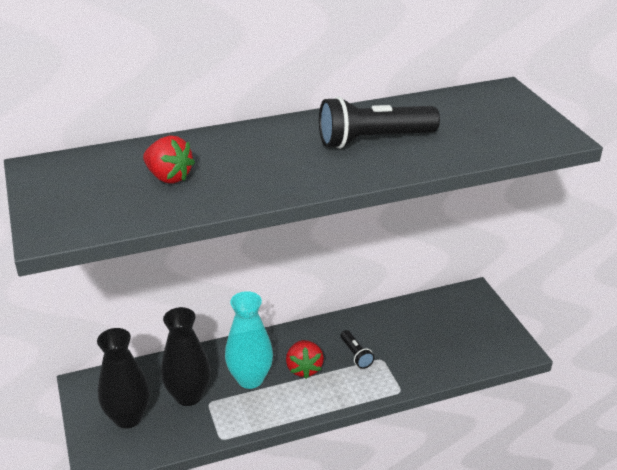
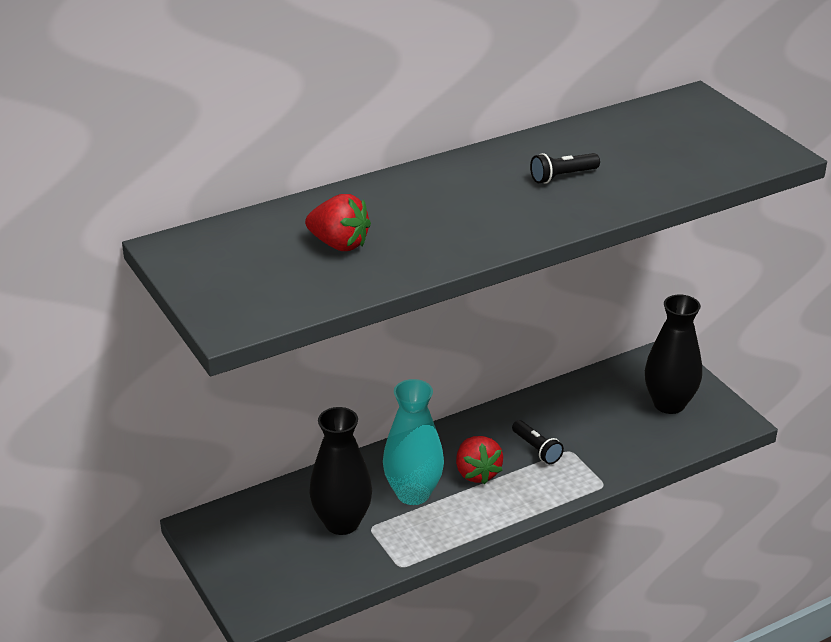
camera: 10 degrees left, 0 degrees up
black vase [97,328,150,429] -> black vase moved to [645,295,702,414]
black flashlight [319,96,440,149] -> black flashlight [530,153,600,184], size x0.49

